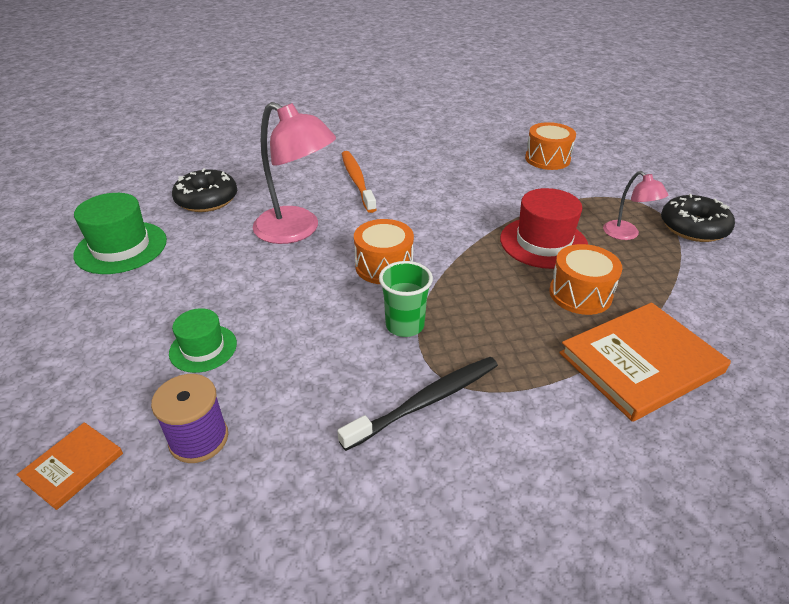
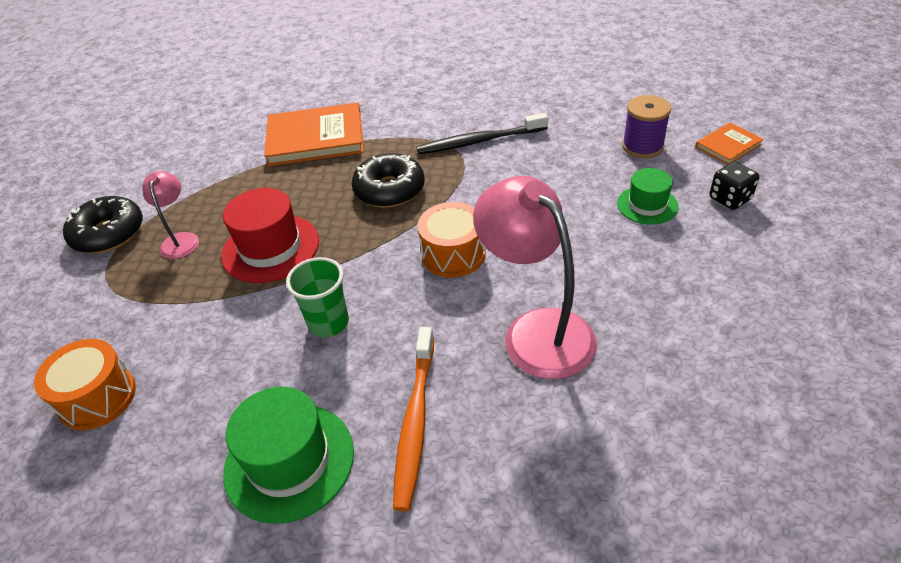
camera: 155 degrees left, 5 degrees up
green hat [73,193,167,274] -> green hat moved to [223,387,354,524]
black donut [172,168,237,212] -> black donut moved to [352,153,425,208]
green cup [379,261,433,337] -> green cup moved to [286,257,349,337]
orange drum [549,244,622,315] -> none
none -> black dice [709,162,759,210]

